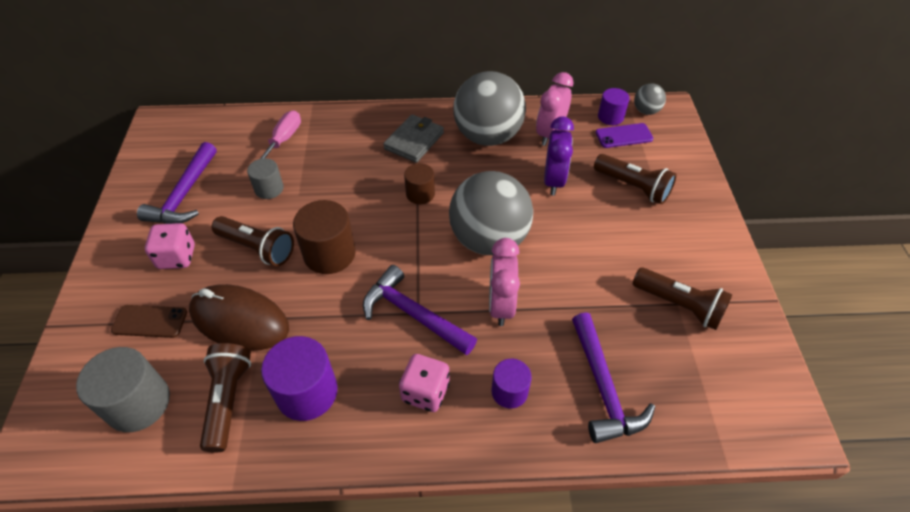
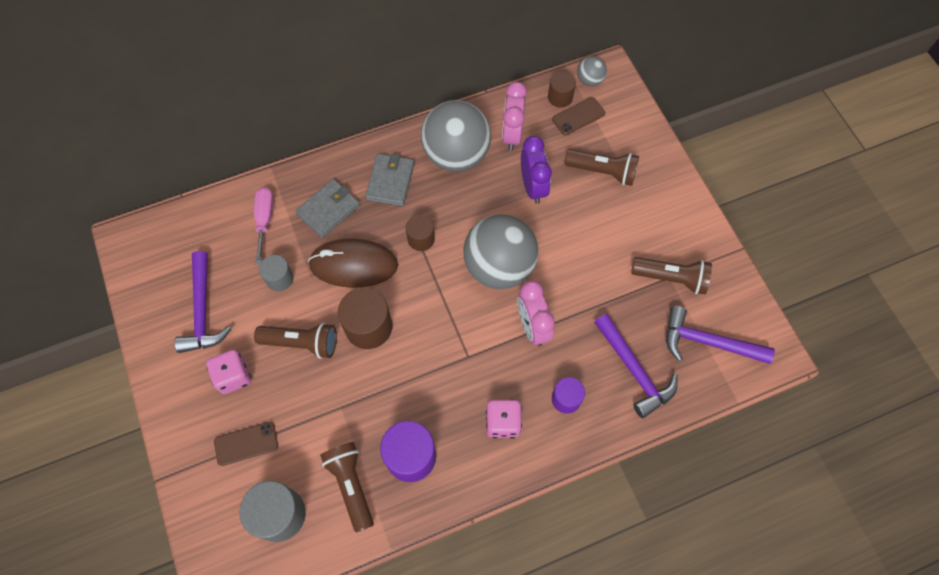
camera: 20 degrees left, 15 degrees up
brown mouse [189,284,289,350] -> brown mouse moved to [308,238,398,288]
purple hammer [363,265,477,355] -> purple hammer moved to [666,306,775,364]
purple phone [595,123,653,148] -> brown phone [552,97,605,135]
purple cylinder [598,88,630,125] -> brown cylinder [548,72,576,108]
none -> grey wallet [295,179,360,238]

